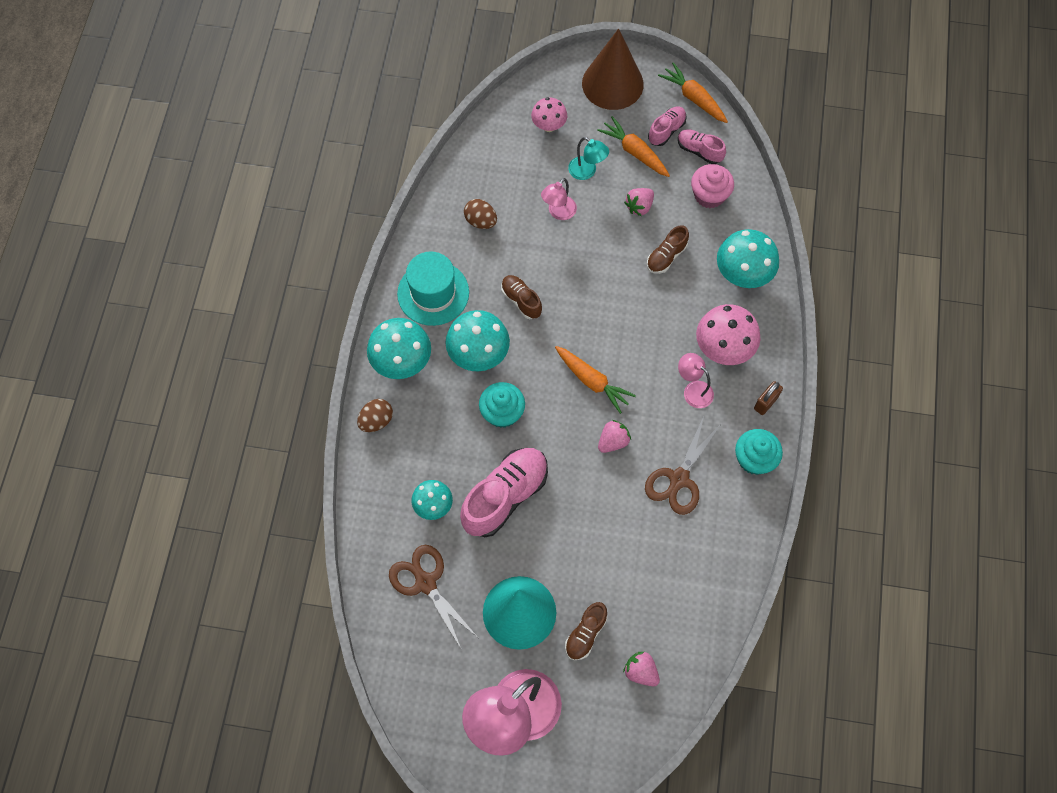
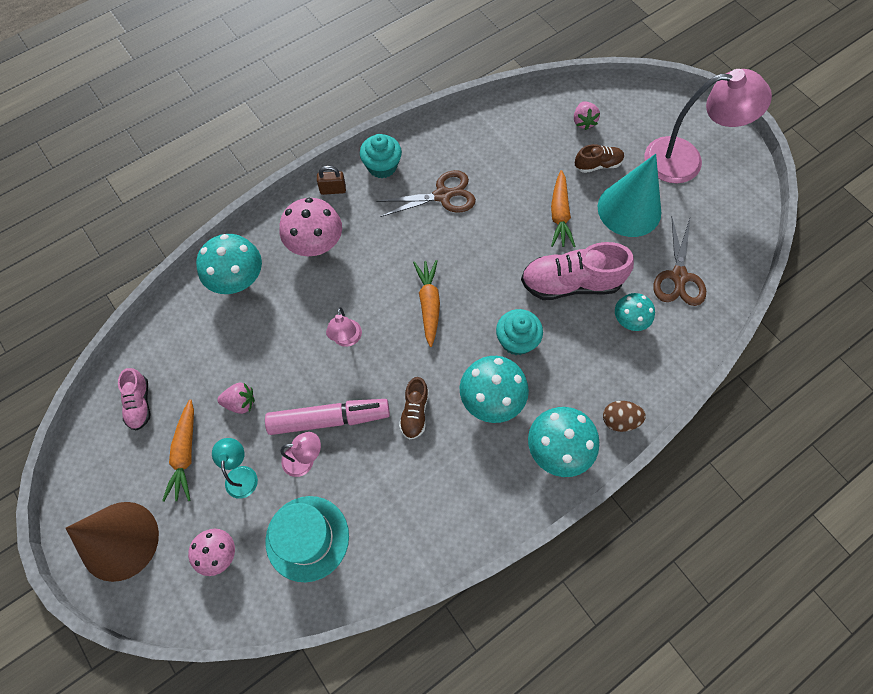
camera: 135 degrees left, 0 degrees up
turquoise hat [397,252,469,326] -> turquoise hat moved to [265,496,349,582]
brown egg [464,199,497,229] -> none
pink strawberry [598,420,631,453] -> none
brown shoe [647,225,689,274] -> none
pink shoe [648,107,687,146] -> none
orange carrot [658,62,728,123] -> orange carrot moved to [551,170,576,247]
pink lamp [678,353,714,408] -> pink lamp moved to [326,307,362,347]
pink cupcake [691,164,734,208] -> none
none -> pink marker [265,399,390,435]

